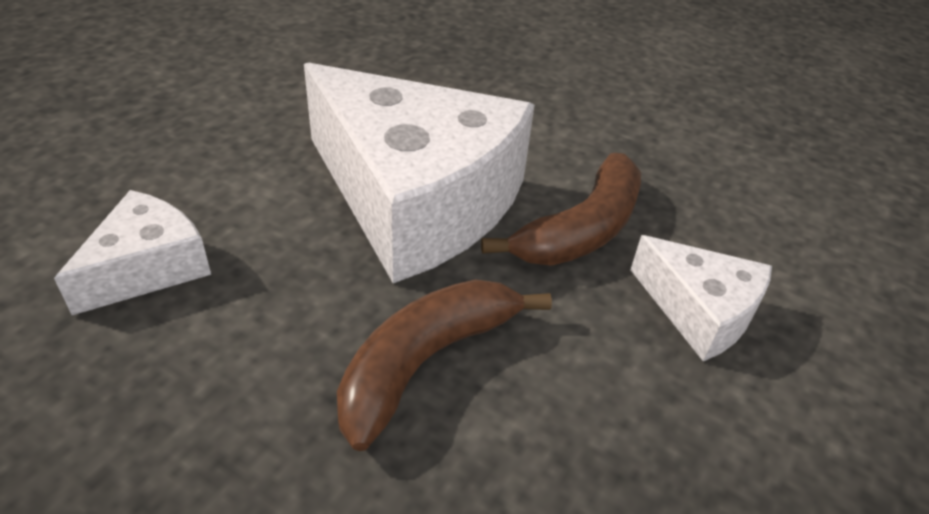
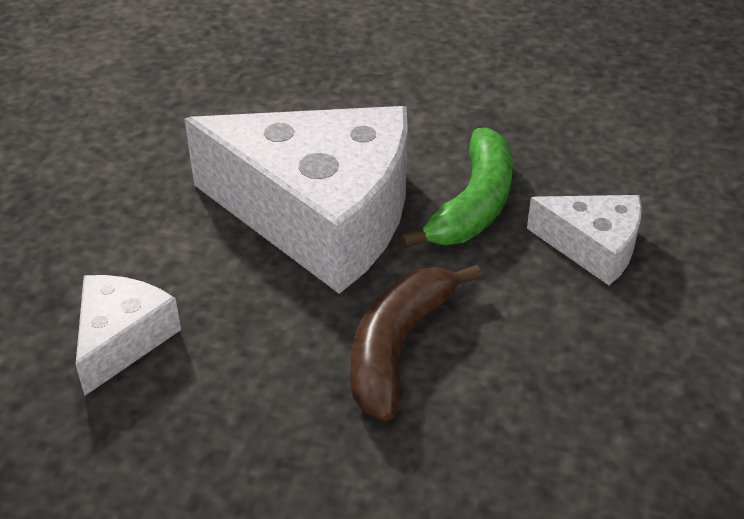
camera: 15 degrees left, 0 degrees up
brown banana [481,153,641,266] -> green banana [400,128,513,248]

